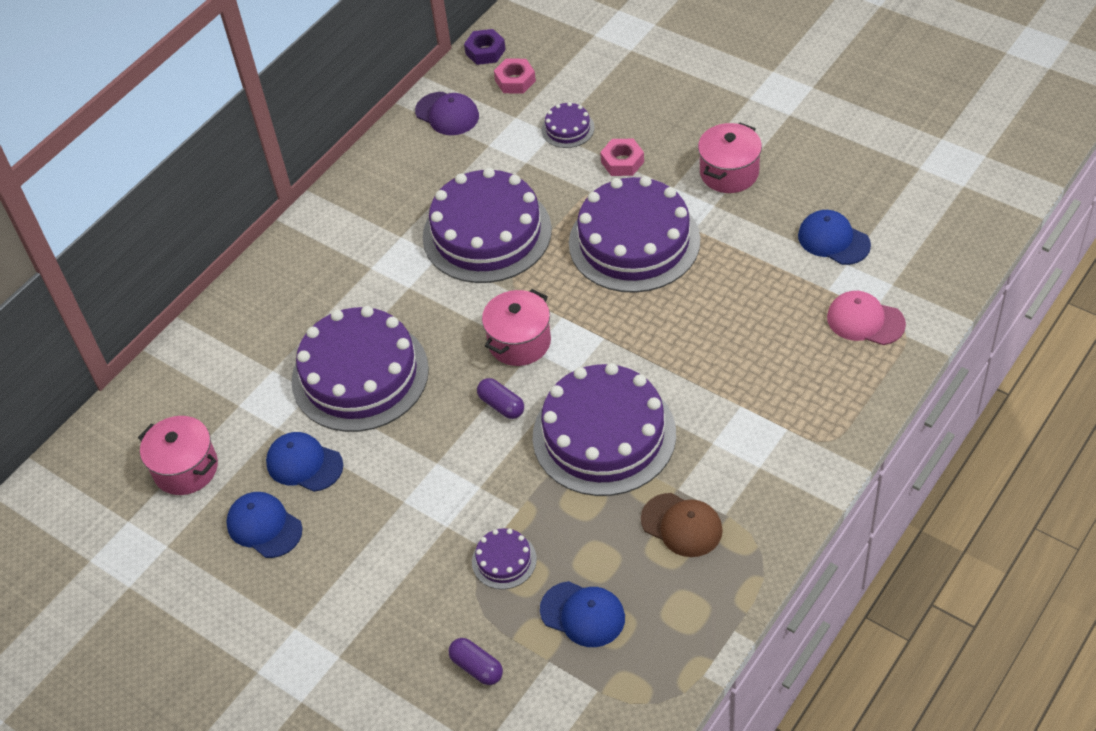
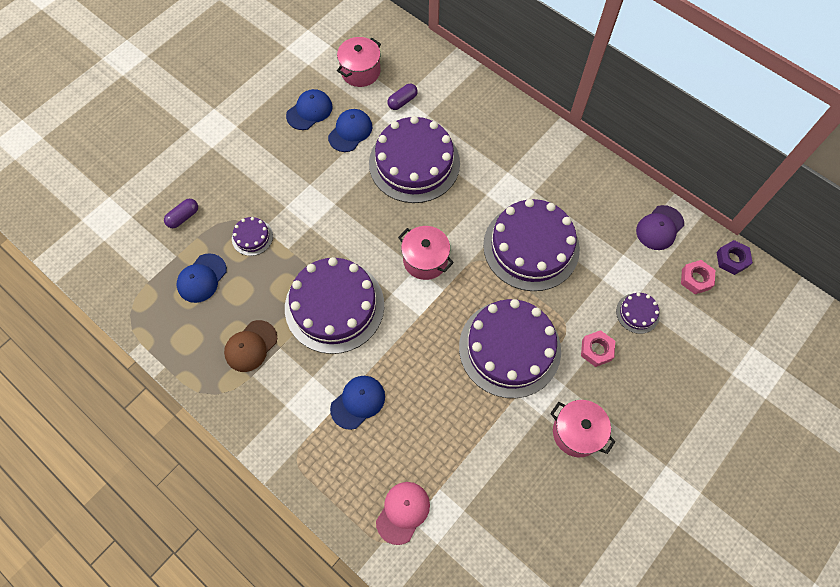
camera: 90 degrees right, 15 degrees up
purple capsule [477,378,524,419] -> purple capsule moved to [387,84,418,110]
blue cap [798,210,871,265] -> blue cap moved to [330,376,385,430]

